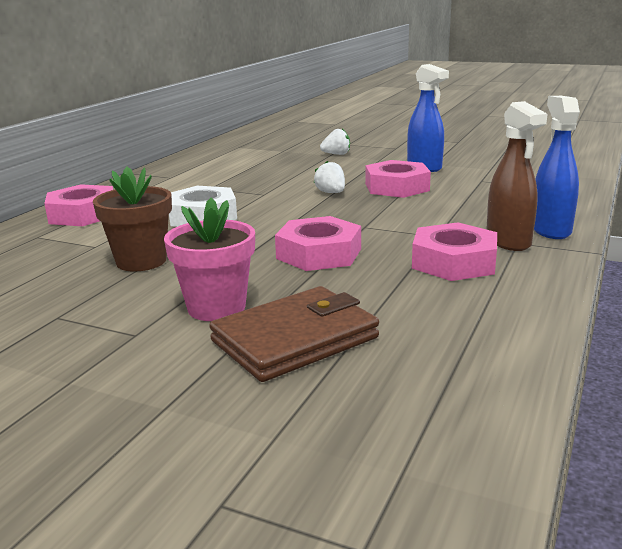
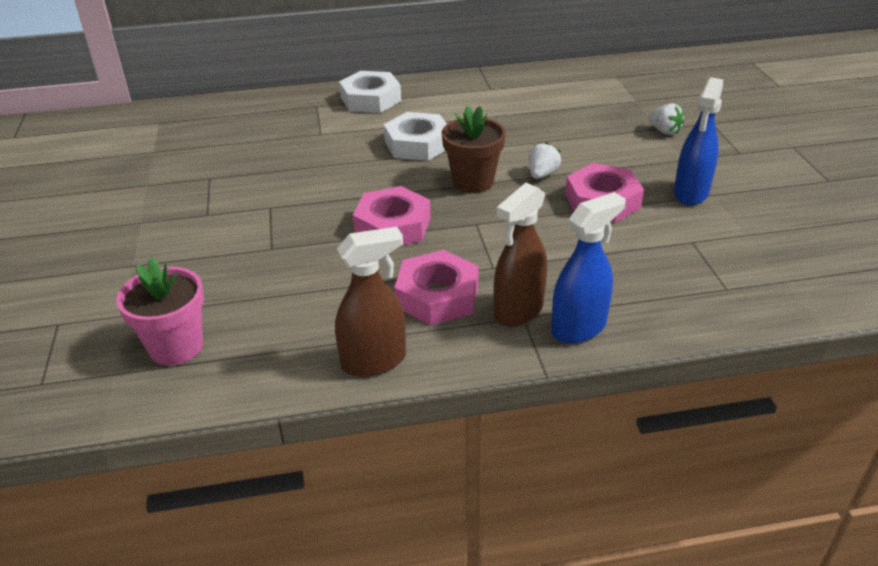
camera: 55 degrees right, 15 degrees up
pink nut [44,184,113,226] -> white nut [339,71,401,113]
brown flower pot [93,167,172,271] -> brown flower pot moved to [442,105,506,193]
pink flower pot [164,197,255,321] -> pink flower pot moved to [116,257,204,366]
brown wallet [209,286,379,382] -> none
none -> brown spray bottle [335,227,406,377]

